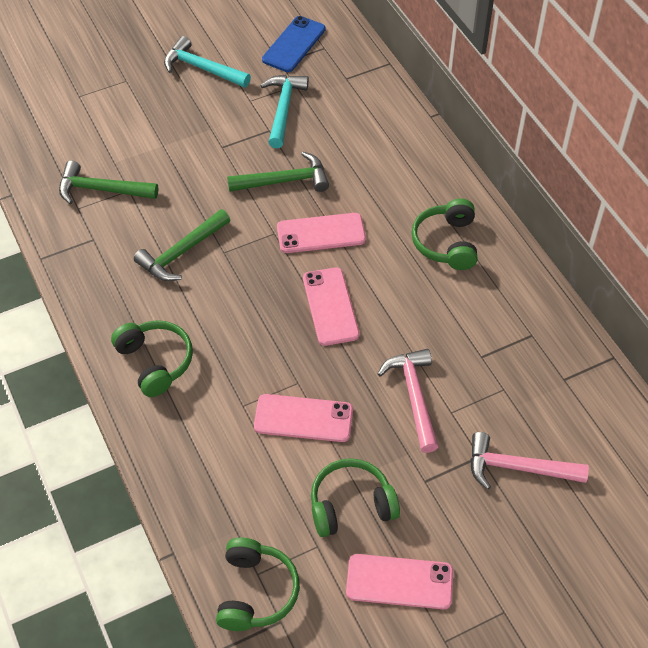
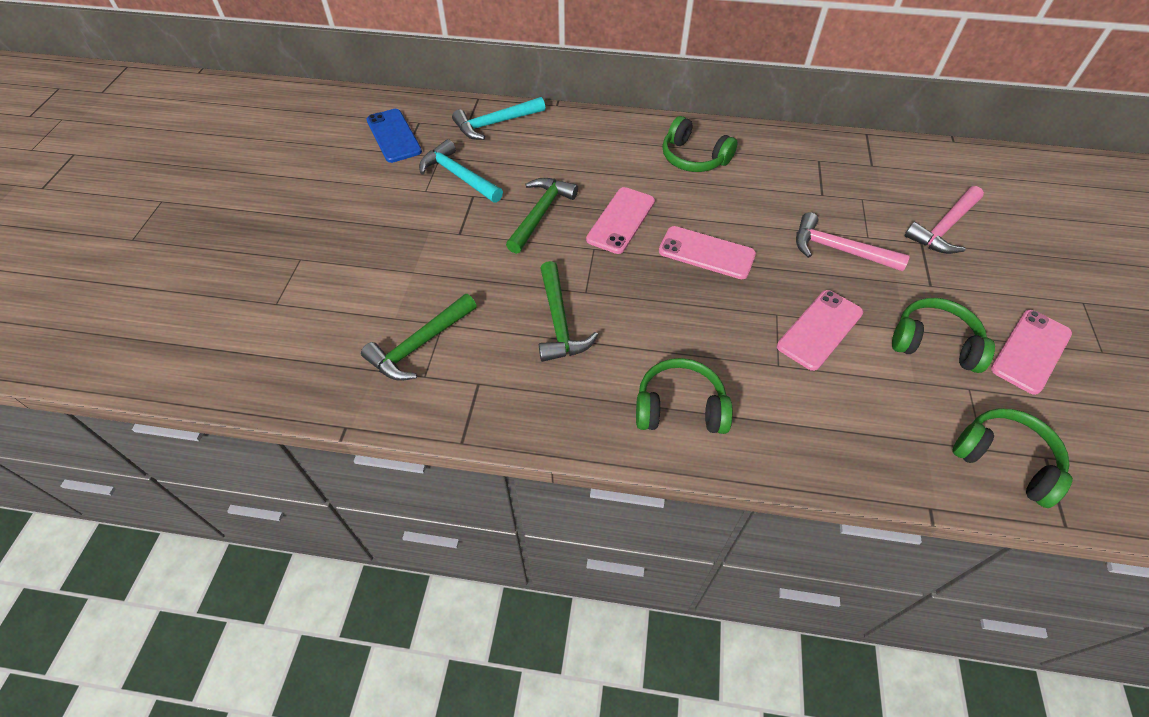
camera: 55 degrees left, 0 degrees up
turquoise hammer [164,36,251,88] -> turquoise hammer moved to [452,97,545,140]
green headphones [311,458,400,537] -> green headphones turned 90 degrees clockwise [892,298,995,373]

